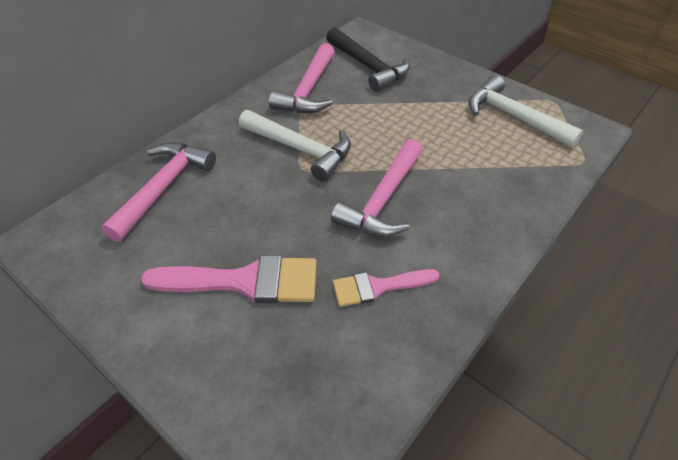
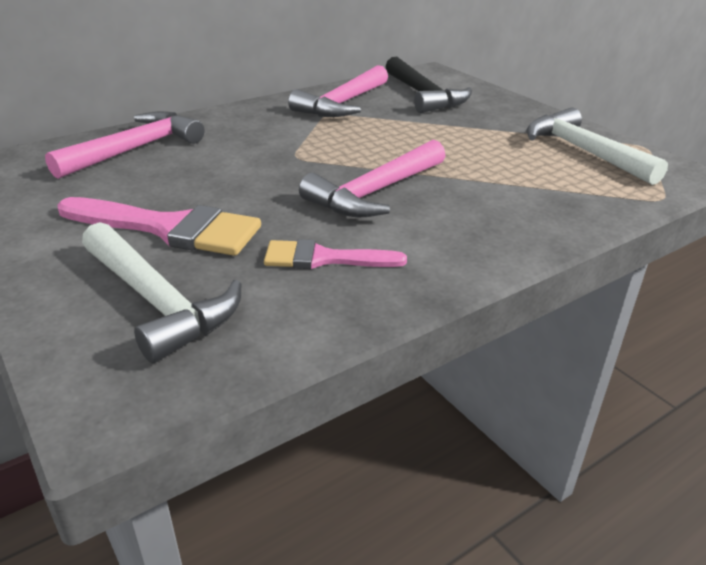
camera: 15 degrees right, 15 degrees down
white hammer [239,110,351,181] -> white hammer moved to [82,222,242,363]

